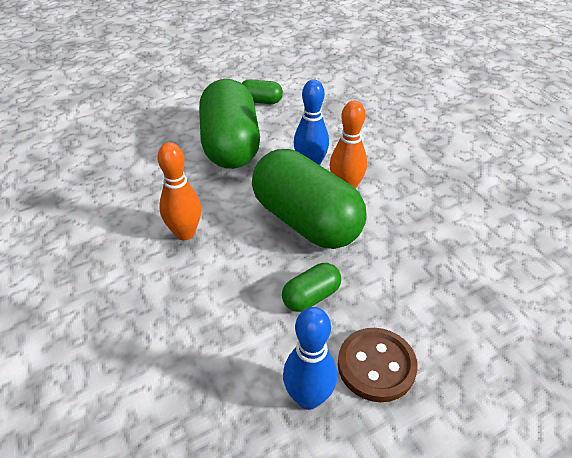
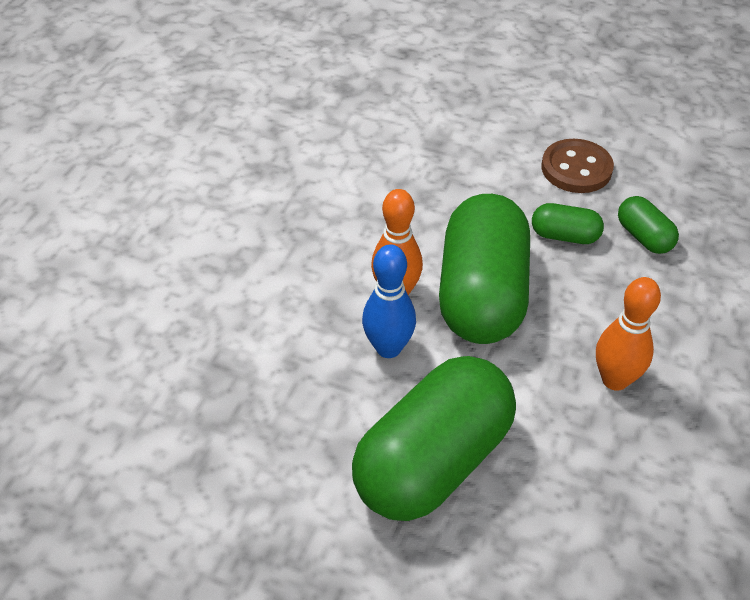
camera: 130 degrees left, 5 degrees up
green capsule [242,79,283,104] -> green capsule moved to [618,196,679,254]
blue bowling pin [283,307,337,410] -> none

